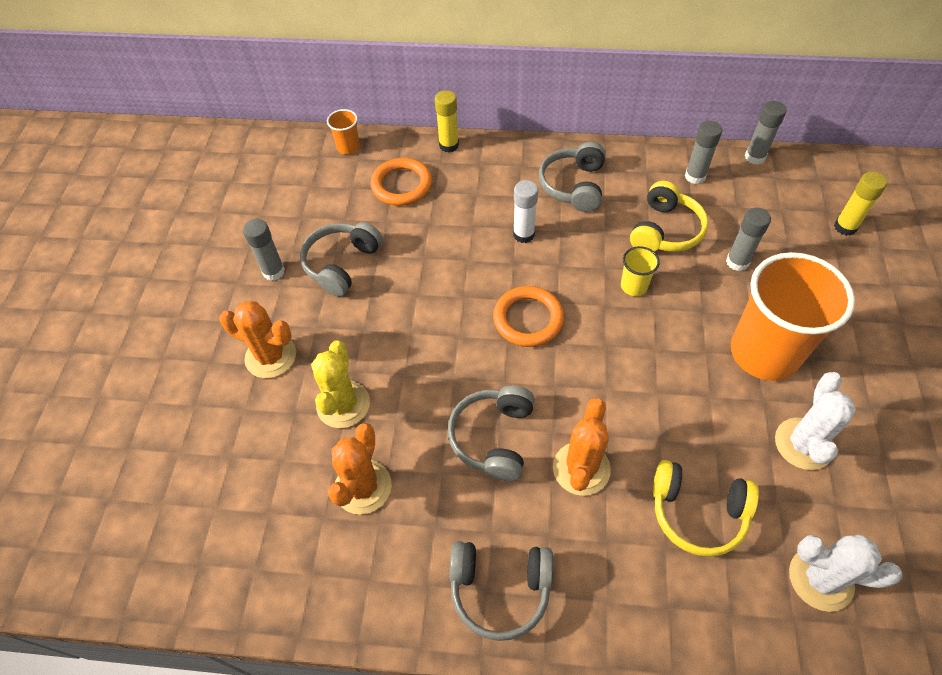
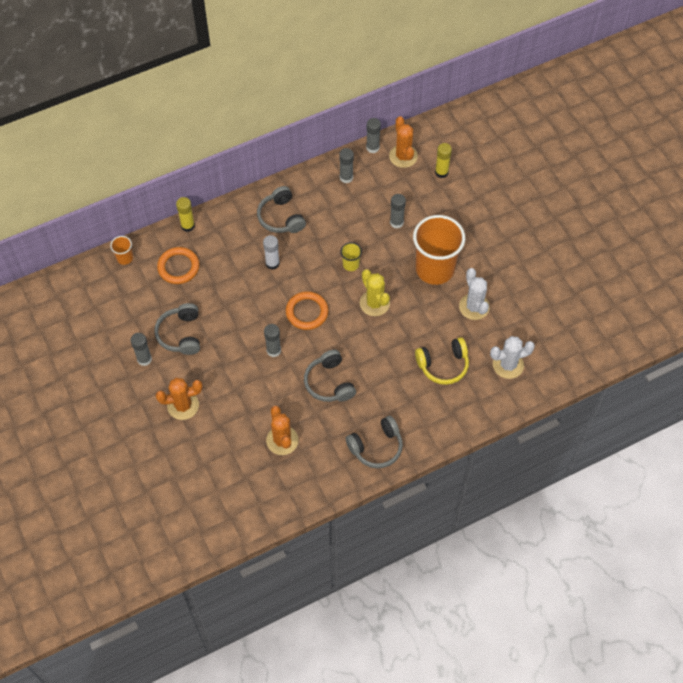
camera: 35 degrees left, 5 degrees up
yellow cactus [311,340,370,428] -> yellow cactus moved to [360,269,390,316]
orange cactus [553,398,611,496] -> orange cactus moved to [389,116,418,168]
yellow headphones [630,181,708,252] -> none
none -> grey glue stick [264,324,281,357]

